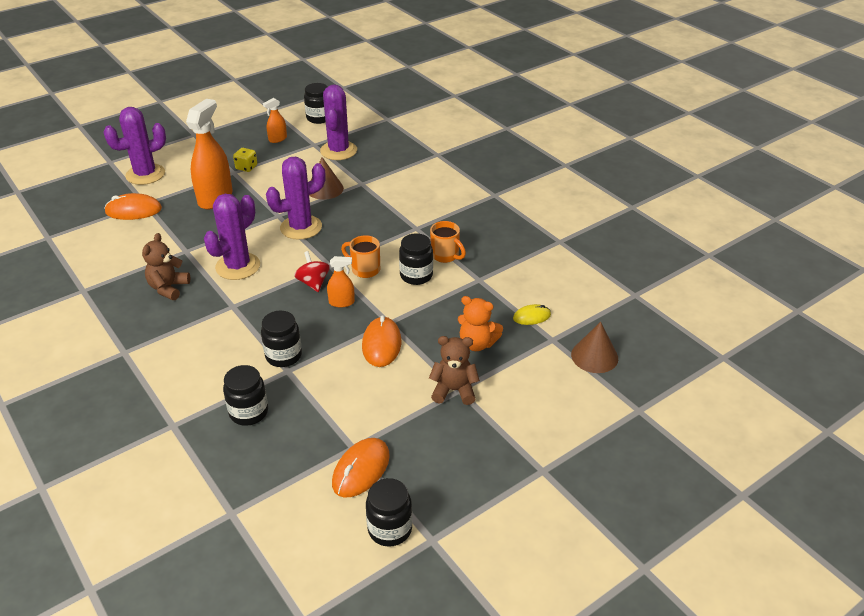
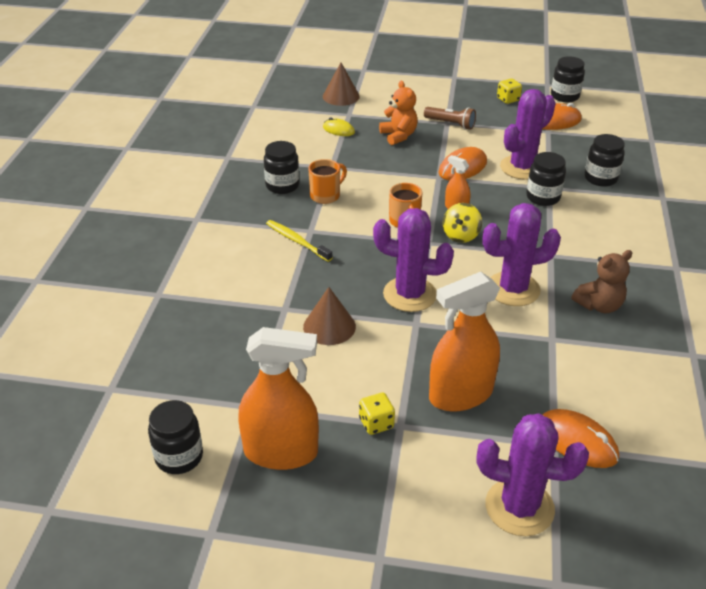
camera: 135 degrees left, 0 degrees up
orange spray bottle [263,98,287,143] -> orange spray bottle [239,327,319,470], size x2.07
red spinning top [294,251,330,292] -> yellow spinning top [443,203,482,243]
purple cactus [320,84,357,160] -> purple cactus moved to [500,89,556,180]
black jar [399,233,433,285] -> black jar moved to [264,141,299,194]
brown teddy bear [429,336,480,405] -> brown flashlight [424,107,476,130]
orange mug [430,221,466,263] -> orange mug turned 45 degrees clockwise [309,159,347,204]
none -> yellow toothbrush [266,220,332,262]
none -> yellow dice [497,78,522,104]

